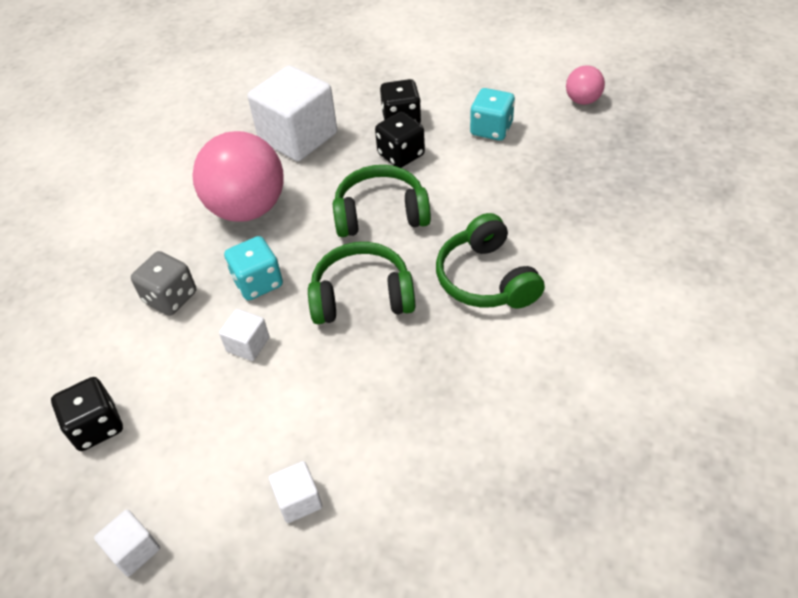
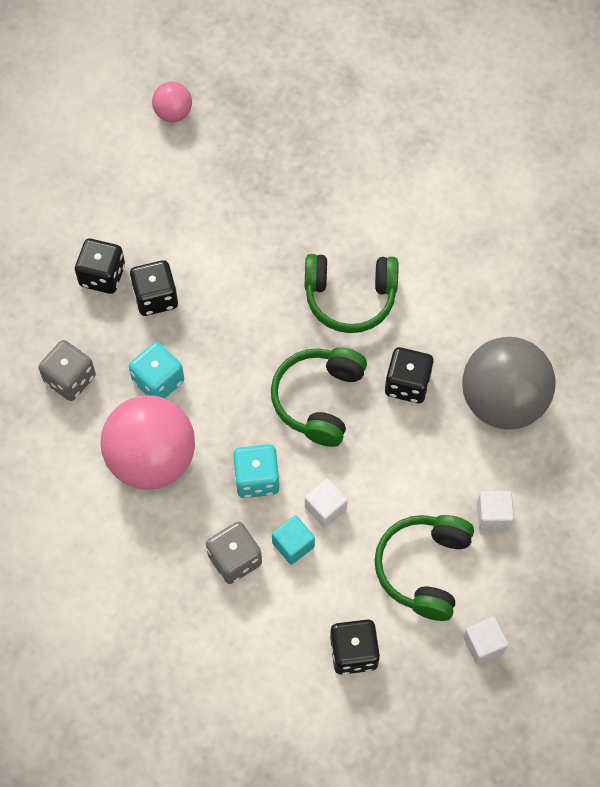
camera: 70 degrees left, 15 degrees up
white cube [248,65,337,162] -> grey dice [38,340,96,401]
green headphones [333,165,431,237] -> green headphones moved to [374,515,474,621]
turquoise dice [470,88,515,141] -> turquoise dice moved to [129,342,184,398]
none -> turquoise cube [272,515,315,565]
none -> black dice [385,347,434,403]
none -> grey ball [462,337,555,430]

